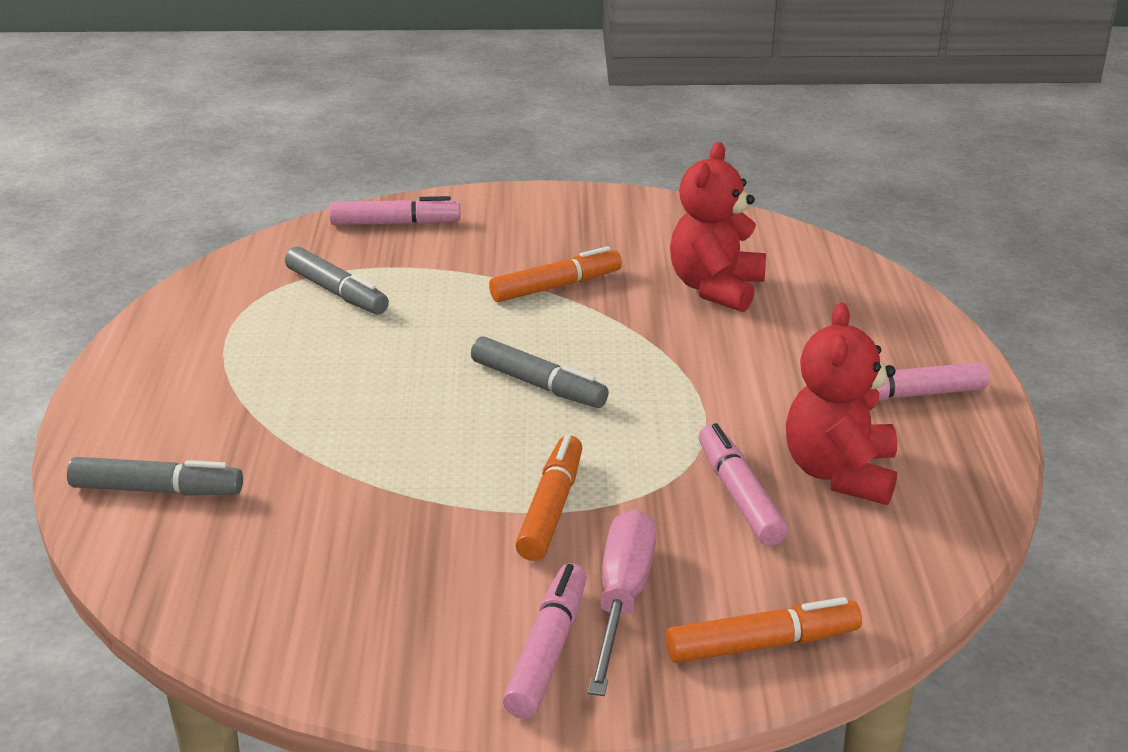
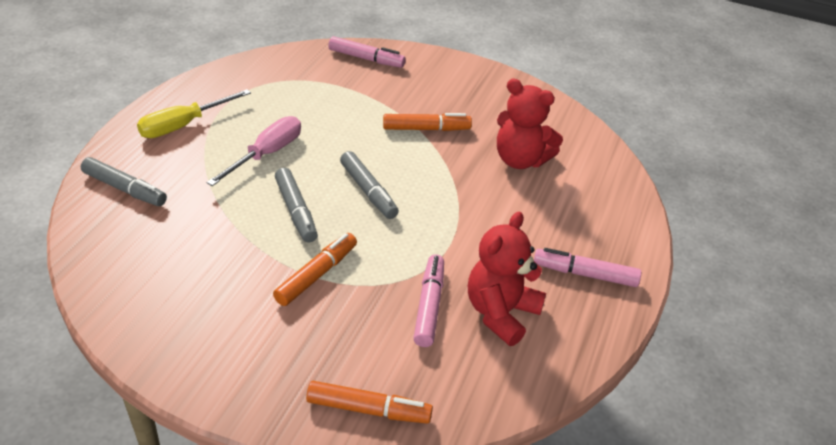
camera: 20 degrees right, 10 degrees up
grey marker [285,247,389,315] -> grey marker moved to [275,168,318,242]
pink marker [503,563,587,718] -> none
pink screwdriver [588,510,656,696] -> pink screwdriver moved to [206,116,301,186]
red teddy bear [670,142,766,312] -> red teddy bear turned 105 degrees counterclockwise [497,79,563,169]
none -> yellow screwdriver [137,89,251,138]

